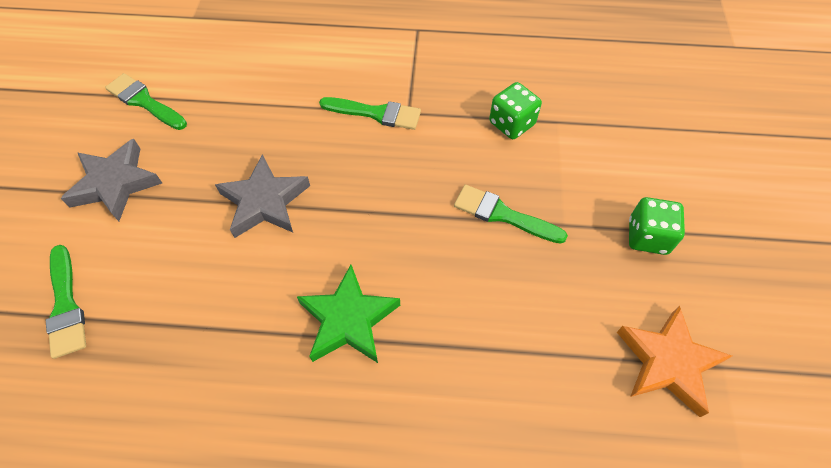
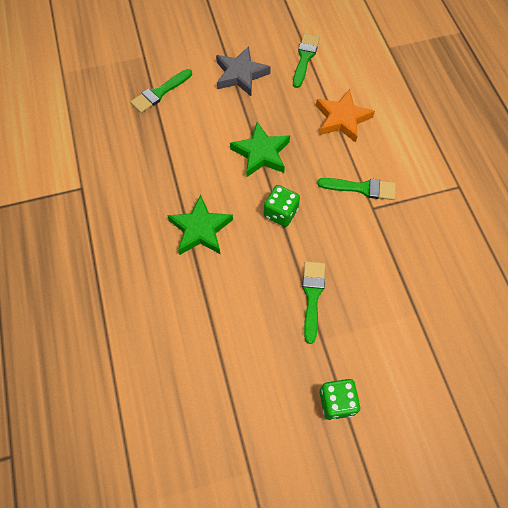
camera: 70 degrees right, 5 degrees up
grey star [215,154,310,238] -> green star [230,122,290,178]
green brush [319,97,421,130] -> green brush turned 75 degrees counterclockwise [317,178,396,200]
green dice [489,82,542,139] -> green dice moved to [264,185,300,227]
orange star [617,306,732,417] -> orange star moved to [316,89,375,143]

